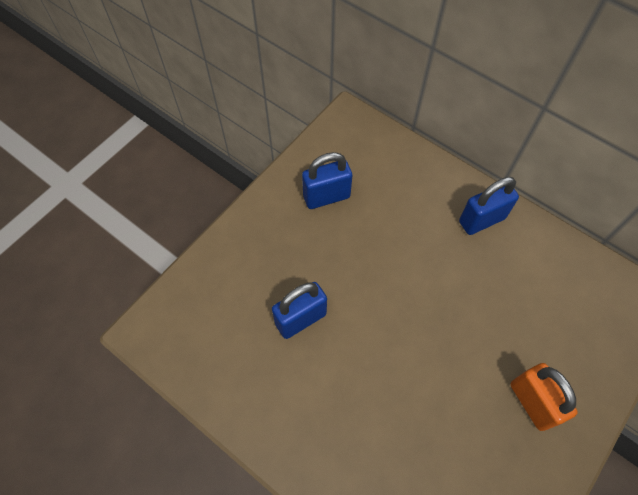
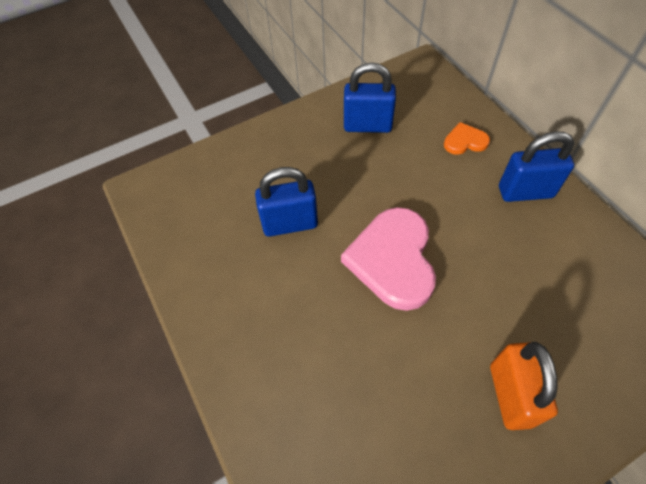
camera: 25 degrees right, 5 degrees down
none -> pink heart [341,207,436,311]
none -> orange heart [444,122,490,155]

